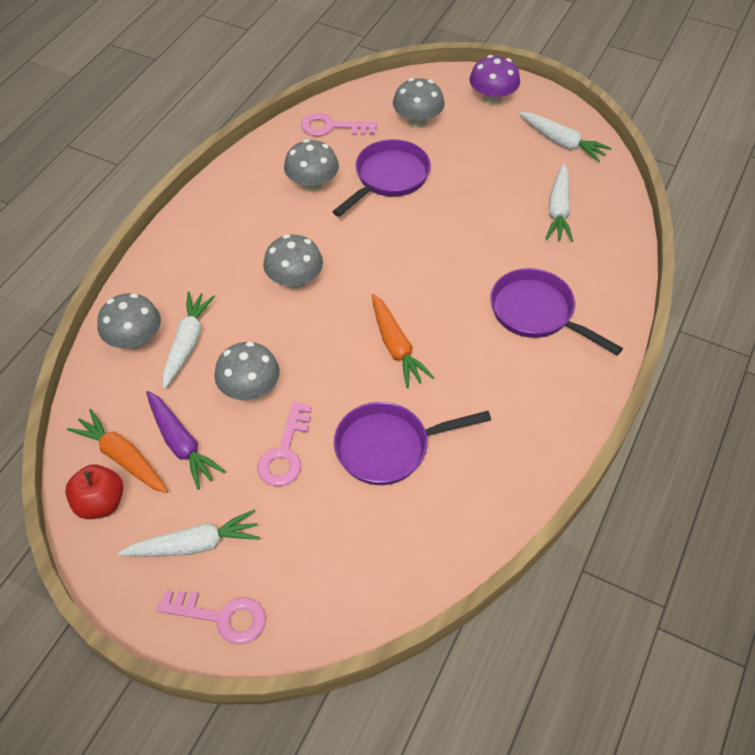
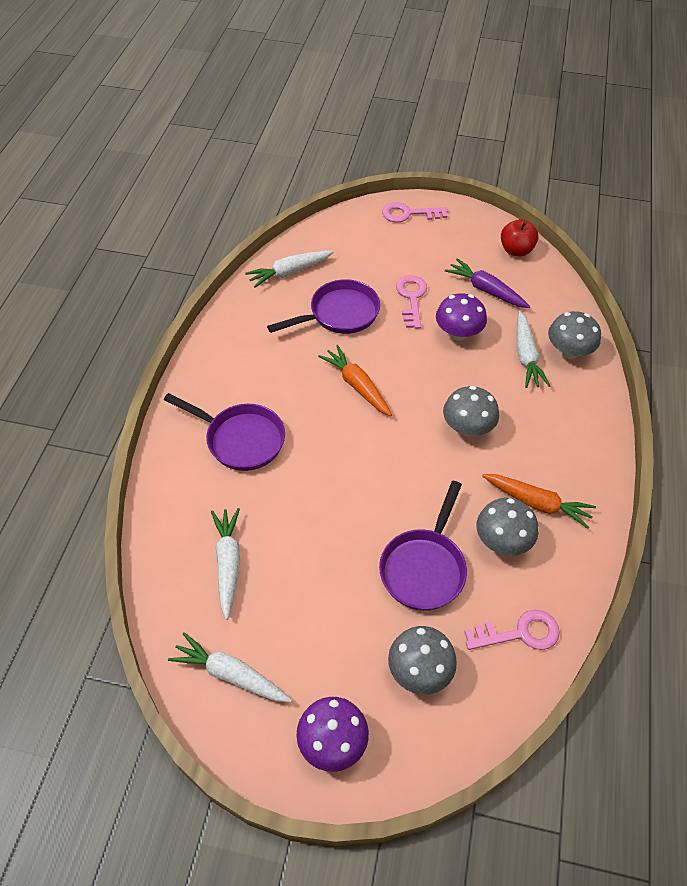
camera: 165 degrees right, 0 degrees up
orange carrot [67,409,168,493] -> orange carrot moved to [482,474,596,529]
white carrot [118,510,260,557] -> white carrot moved to [245,250,334,288]
grey mushroom [214,342,280,400] -> purple mushroom [436,293,487,341]

